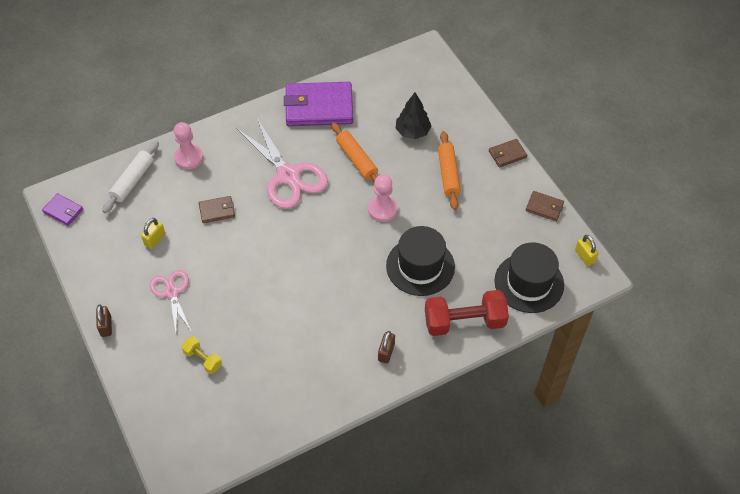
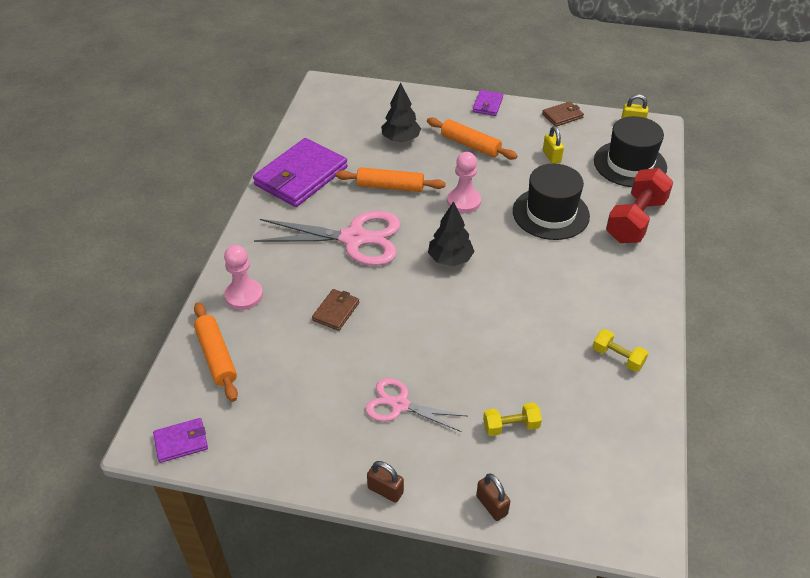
camera: 50 degrees left, 10 degrees down
white rolling pin [102,141,159,213] -> orange rolling pin [194,302,238,402]
yellow padlock [141,218,165,249] -> yellow padlock moved to [543,126,564,164]
brown padlock [378,331,395,363] -> brown padlock moved to [476,474,510,521]
brown wallet [489,139,527,168] -> purple wallet [473,90,503,116]
none -> black tree [428,201,475,266]
none -> yellow dumbbell [593,329,649,372]

